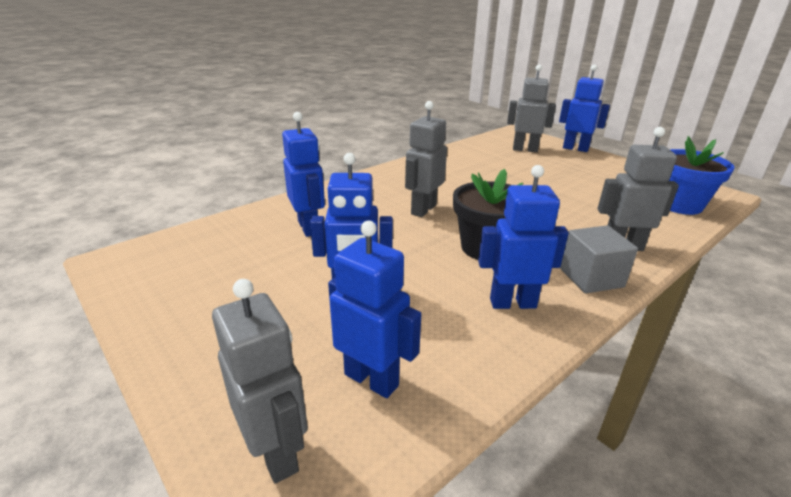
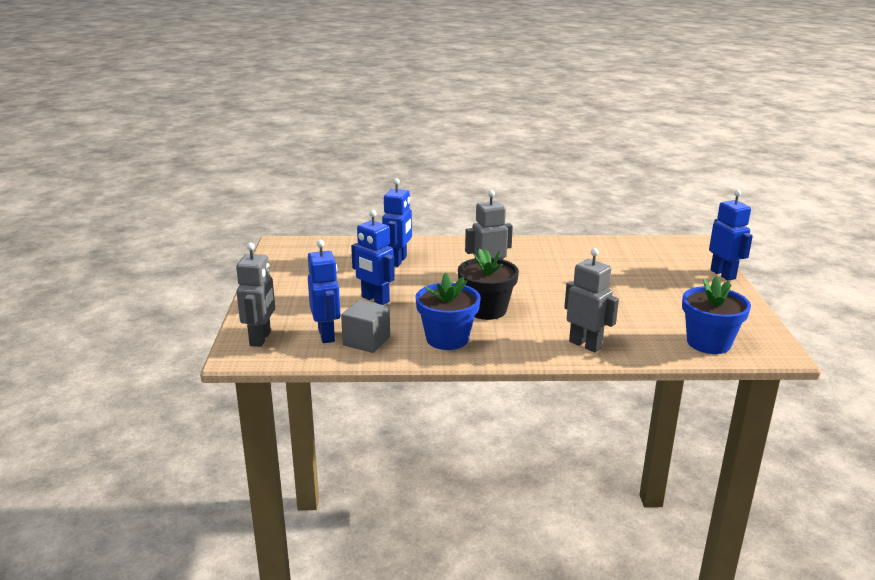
camera: 40 degrees right, 5 degrees down
blue robot [478,165,569,309] -> blue flower pot [415,273,481,350]
grey robot [507,65,556,152] -> none
grey cube [560,225,638,293] -> grey cube moved to [341,300,390,353]

